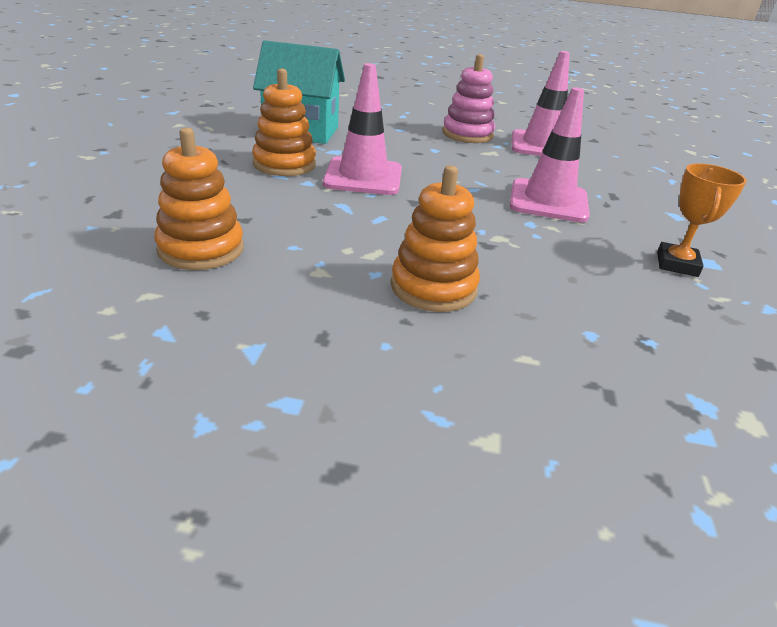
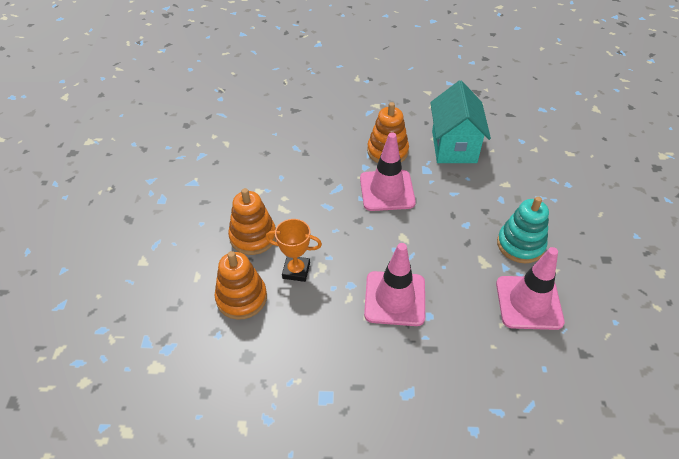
camera: 85 degrees right, 15 degrees up
orange stacking toy [154,128,244,270] -> orange stacking toy moved to [214,251,267,320]
pink stacking toy [442,54,495,143] -> turquoise stacking toy [497,196,549,263]
orange trophy [657,163,747,277] -> orange trophy moved to [265,219,322,282]

